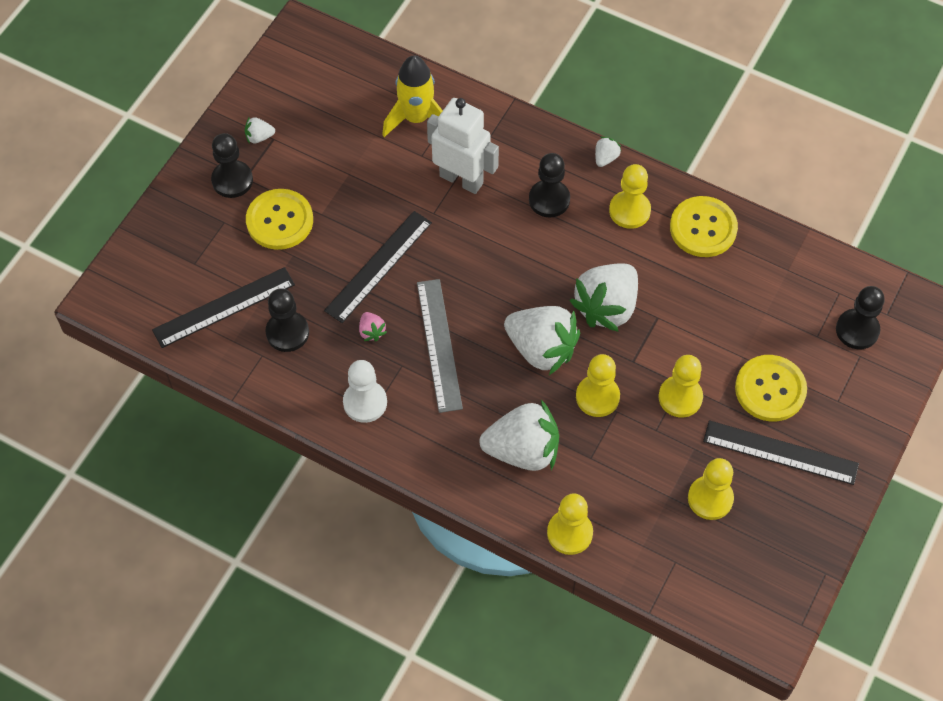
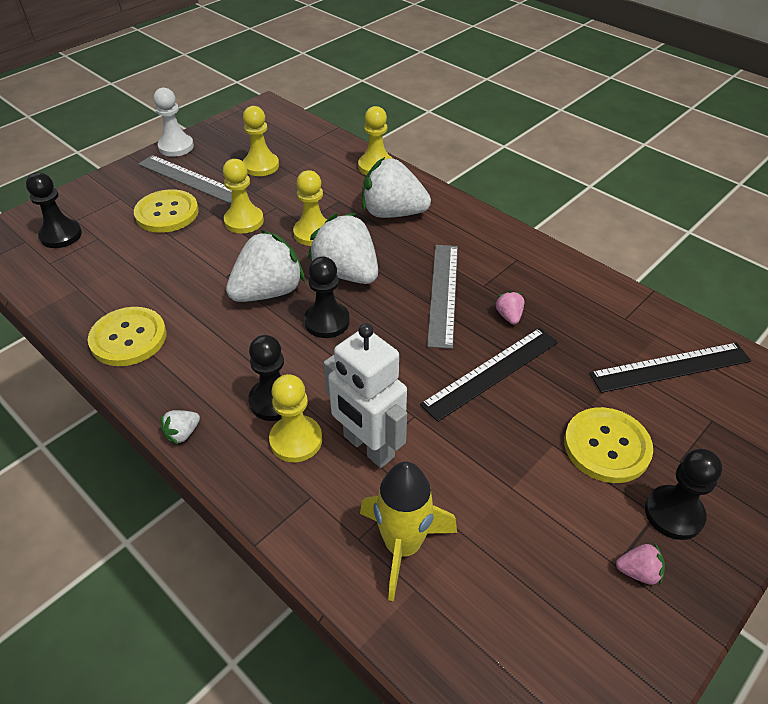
camera: 165 degrees left, 15 degrees down
white strawberry [245,117,275,144] -> pink strawberry [616,543,665,585]
black pawn [266,288,309,352] -> black pawn moved to [304,257,350,338]
white pawn [343,360,387,423] -> white pawn moved to [153,88,194,157]
yellow pawn [609,164,651,229] -> yellow pawn moved to [269,374,322,462]
black ruler [703,420,859,485] -> grey ruler [138,155,232,204]

